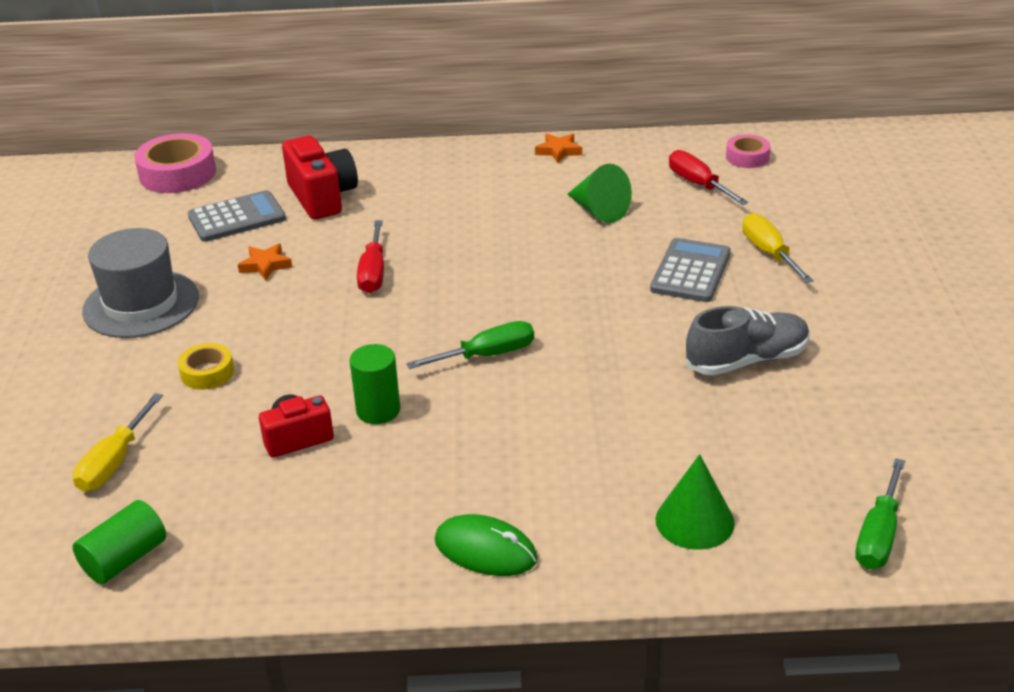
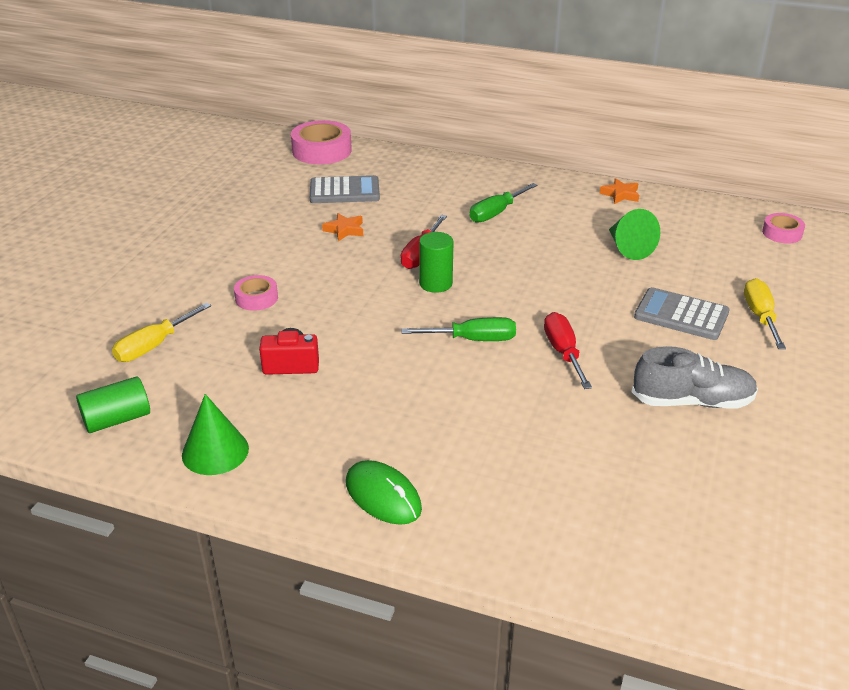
camera: 20 degrees right, 0 degrees up
grey hat [82,228,199,338] -> none
yellow tape [178,343,234,390] -> pink tape [234,275,278,311]
red camera [282,136,358,220] -> none
green cylinder [349,344,400,424] -> green cylinder moved to [419,232,453,293]
grey calculator [650,238,731,302] -> grey calculator turned 105 degrees counterclockwise [634,287,729,340]
green cone [656,454,735,550] -> green cone moved to [182,394,249,475]
red screwdriver [669,150,749,205] -> red screwdriver moved to [544,312,592,389]
green screwdriver [855,458,905,569] -> green screwdriver moved to [470,183,537,223]

